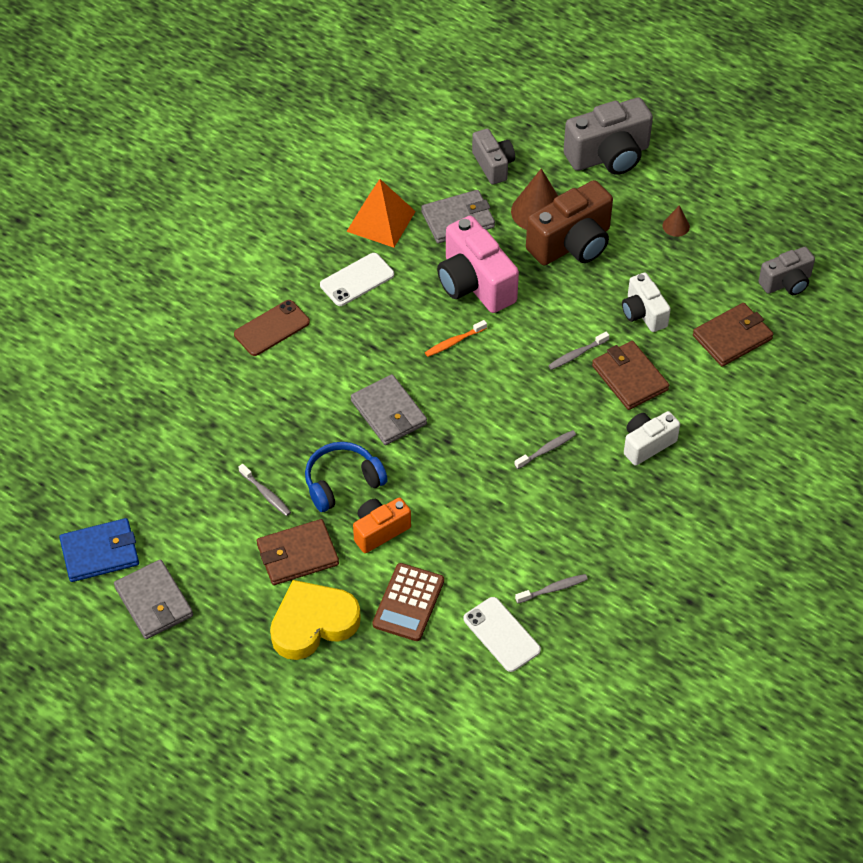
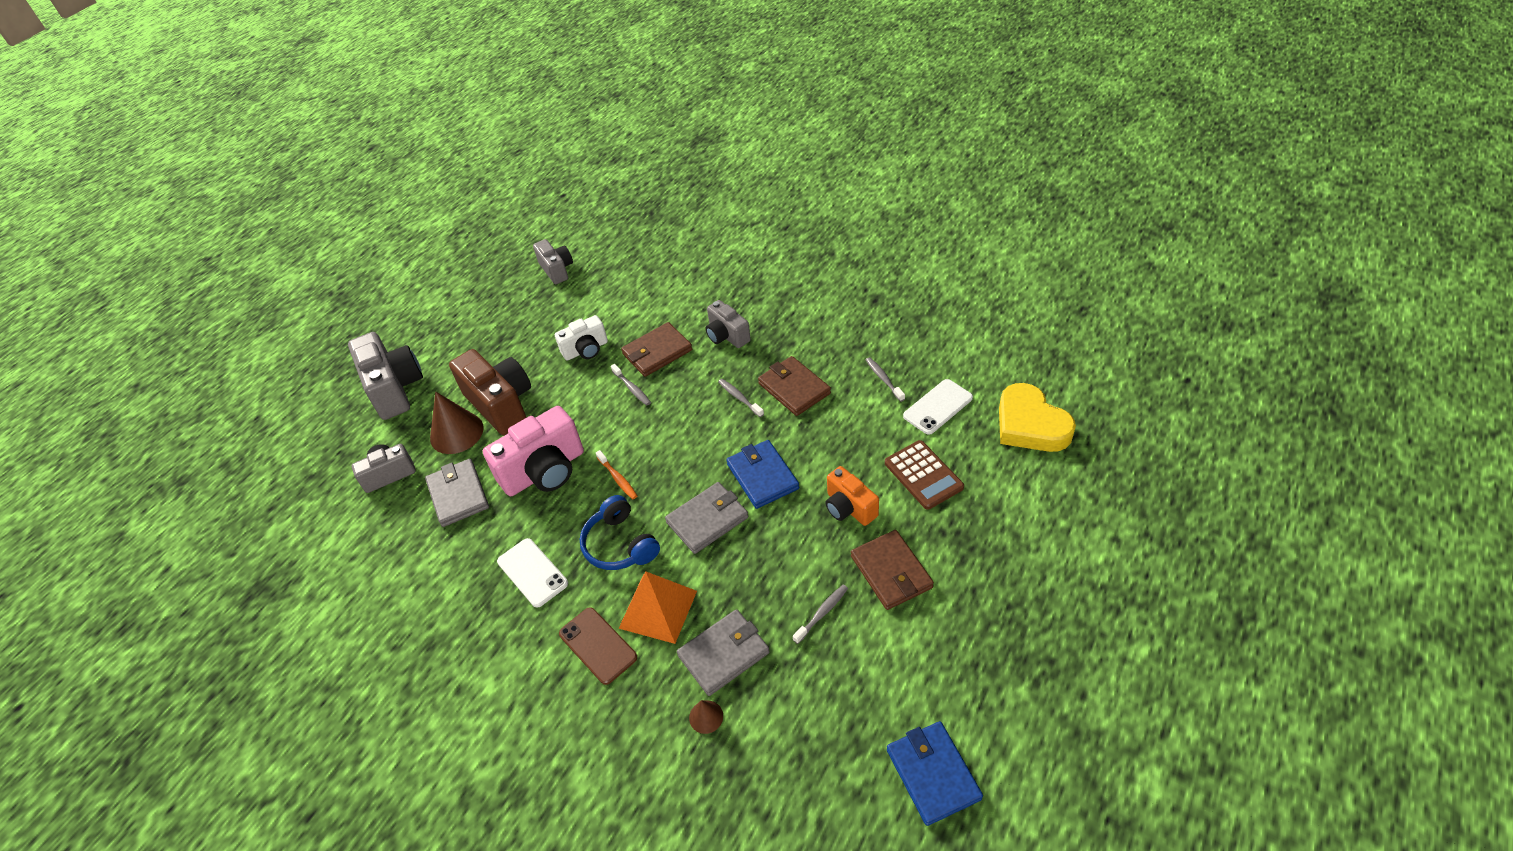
camera: 90 degrees left, 5 degrees down
grey wallet [114,560,193,639] -> grey wallet moved to [677,609,770,696]
yellow heart [270,580,361,660] -> yellow heart moved to [999,383,1076,452]
blue headphones [305,442,387,512] -> blue headphones moved to [580,495,660,570]
orange pyramid [346,179,416,248] -> orange pyramid moved to [618,572,697,644]
brown calculator [372,563,444,641] -> brown calculator turned 45 degrees clockwise [885,440,964,510]
white camera [624,411,680,466] -> grey camera [706,300,751,348]
brown cone [663,205,690,237] -> brown cone moved to [689,700,723,734]
brown wallet [693,303,773,367] -> brown wallet moved to [758,356,831,416]
none -> blue wallet [726,440,799,509]

